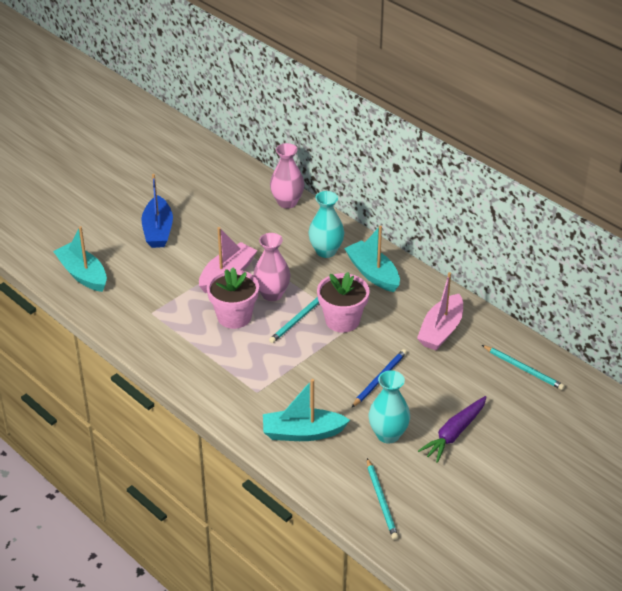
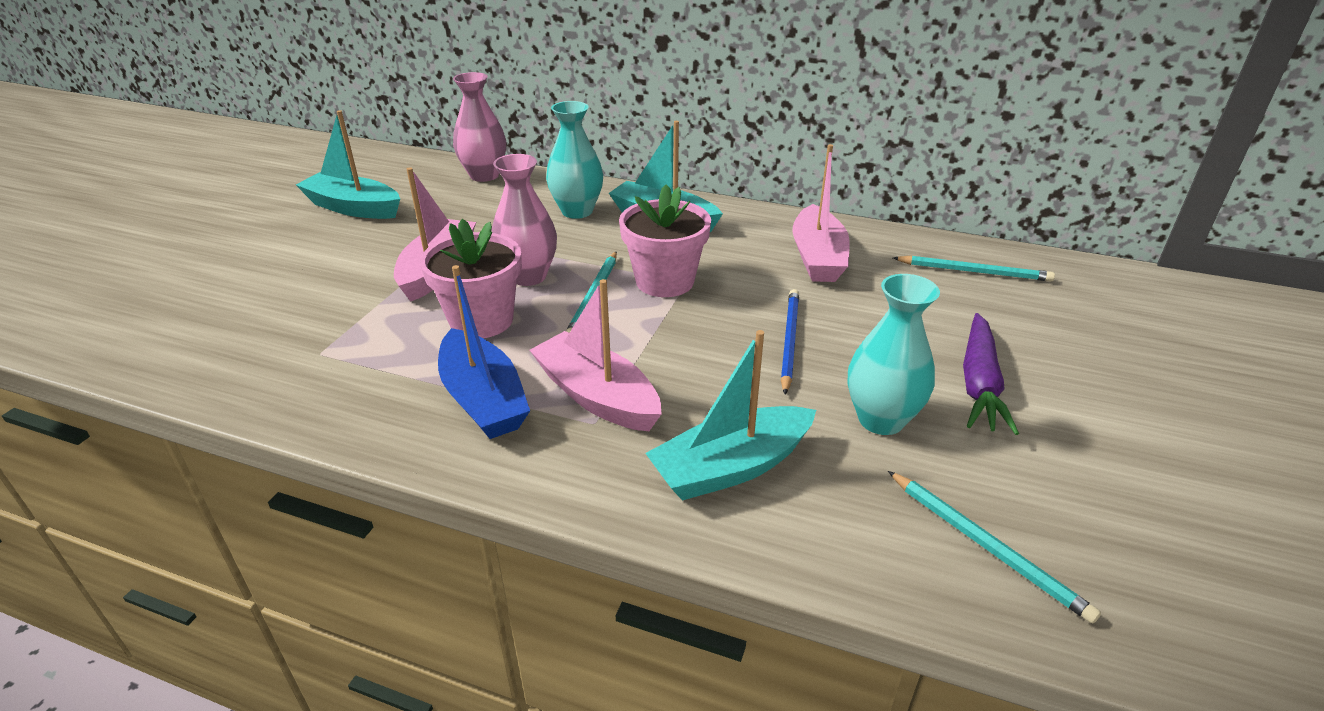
camera: 25 degrees left, 5 degrees down
turquoise boat [53,226,107,292] -> turquoise boat moved to [296,110,400,219]
blue boat [141,174,173,248] -> blue boat moved to [438,265,530,439]
none -> pink boat [530,279,662,431]

